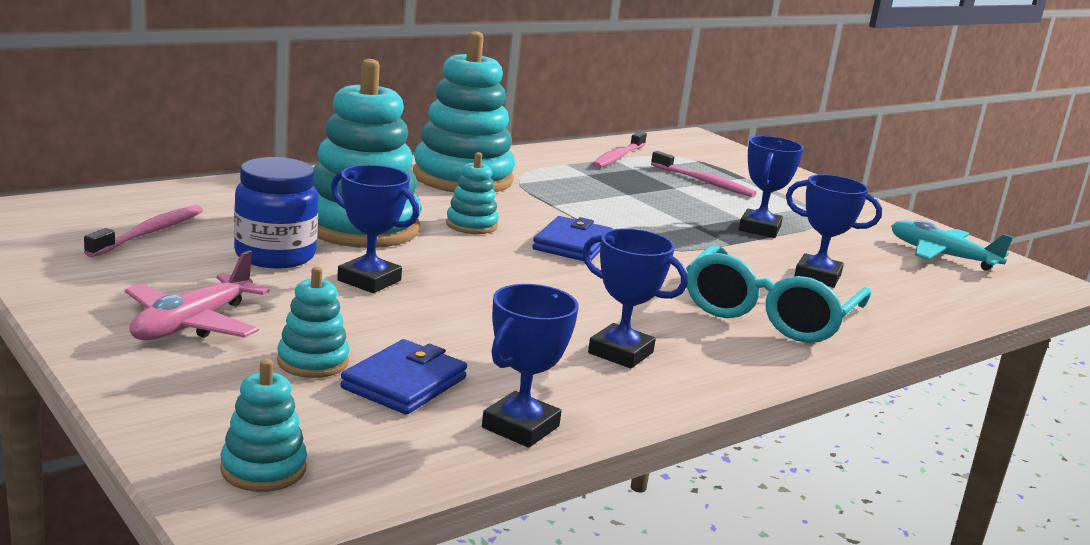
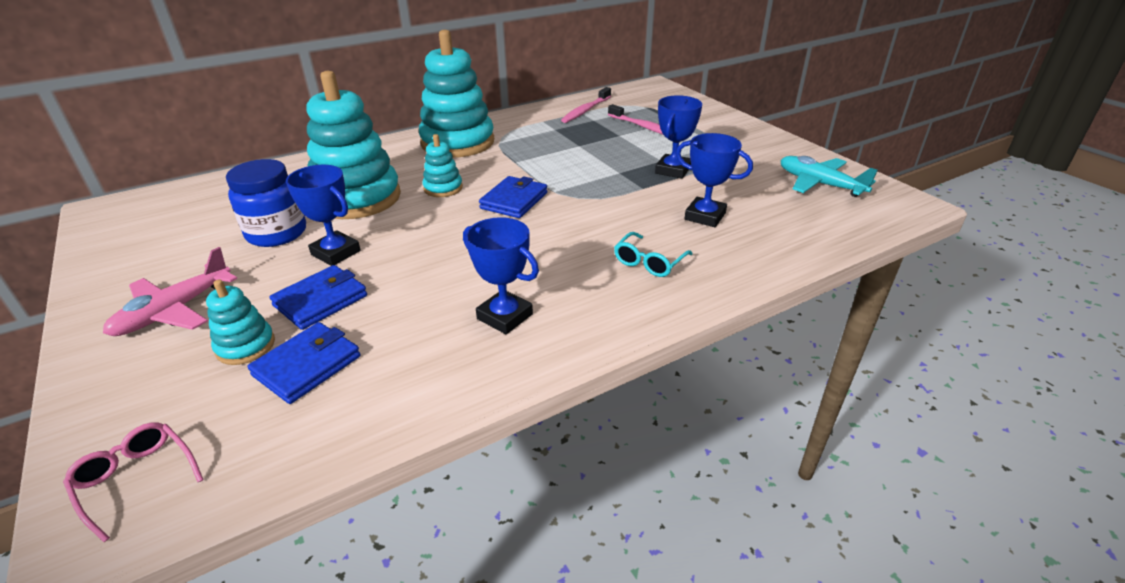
camera: 10 degrees right, 15 degrees up
pink toothbrush [84,205,203,257] -> none
turquoise stacking toy [220,359,307,492] -> pink glasses [63,422,204,542]
blue trophy [482,284,579,448] -> none
turquoise glasses [686,245,871,343] -> turquoise glasses [614,232,692,277], size x0.49
none -> blue wallet [270,265,367,330]

